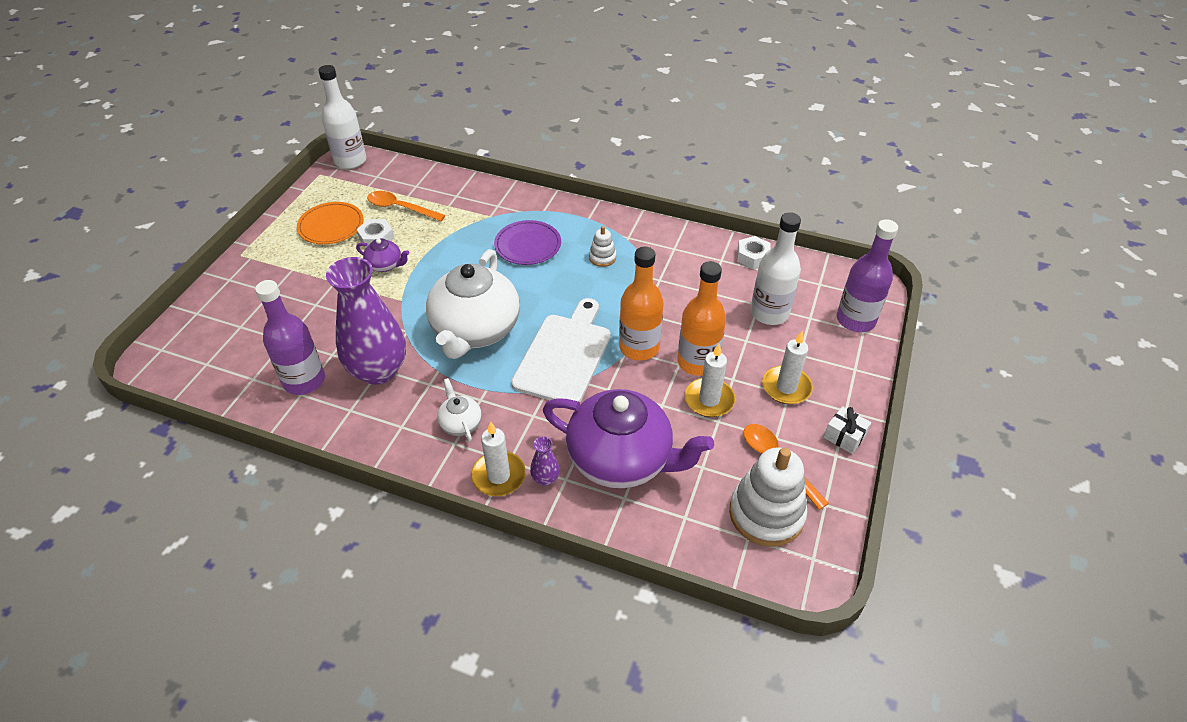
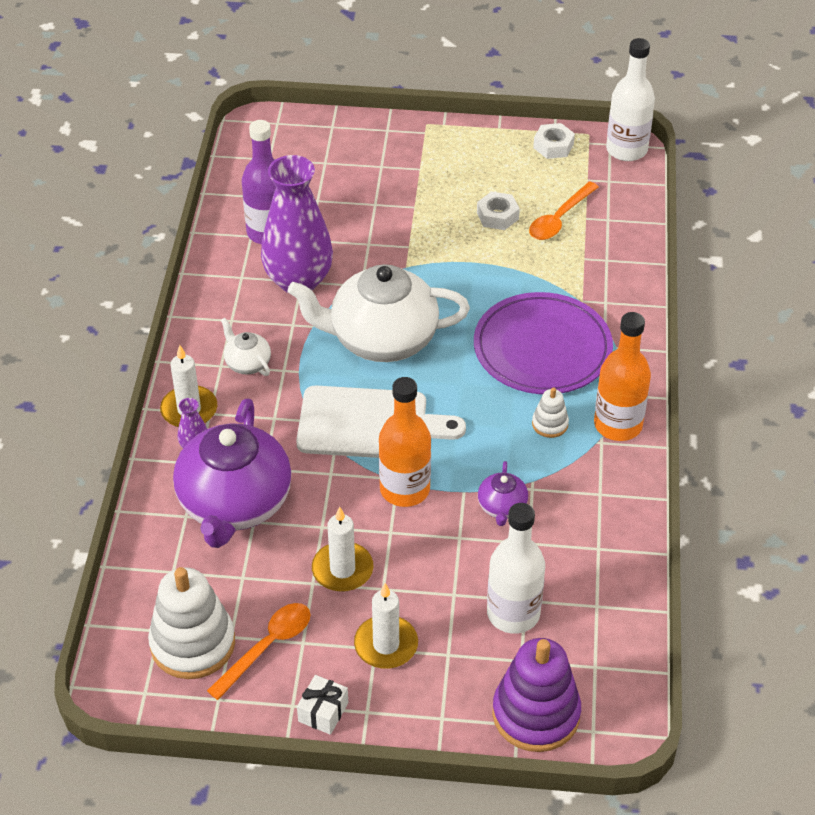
camera: 75 degrees right, 0 degrees up
orange plate [297,202,364,244] -> none
purple teapot [356,238,409,272] -> purple teapot moved to [478,461,528,526]
orange spoon [367,191,445,221] -> orange spoon turned 150 degrees counterclockwise [529,181,599,240]
white teapot [437,378,482,442] -> white teapot turned 90 degrees counterclockwise [221,318,271,376]
purple plate [494,220,561,265] -> purple plate [474,292,613,394], size x1.60
orange bottle [677,261,726,376] -> orange bottle moved to [594,312,651,441]
white nut [737,236,771,269] -> white nut moved to [533,123,575,159]
purple bottle [837,219,898,332] -> purple stacking toy [492,638,581,752]

